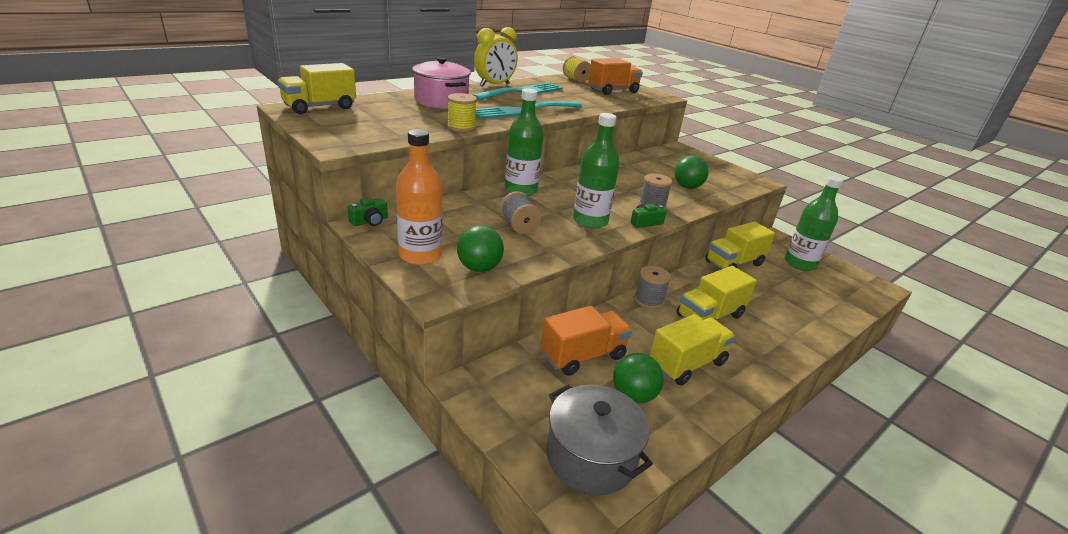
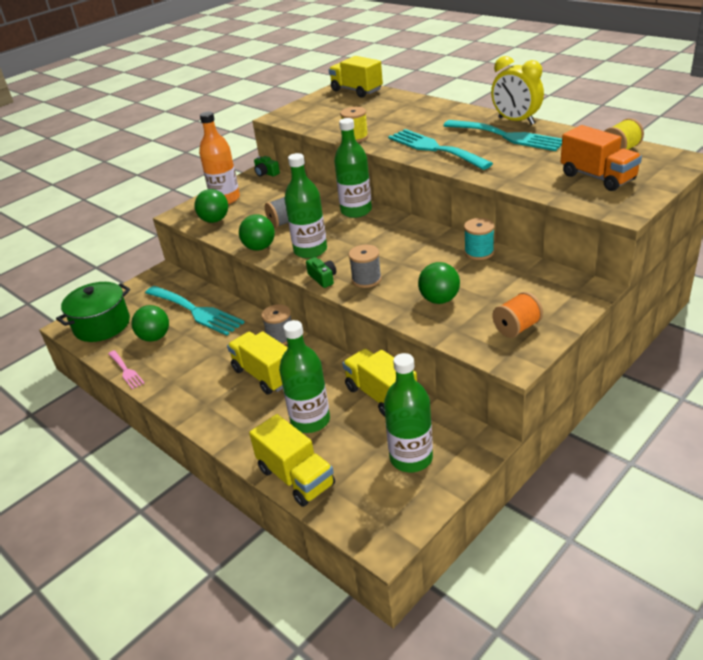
camera: 90 degrees right, 5 degrees up
pink pot [412,57,471,109] -> none
orange truck [541,306,632,376] -> turquoise fork [145,286,245,336]
grey pot [547,385,653,495] -> green pot [56,282,130,342]
yellow truck [649,314,735,386] -> yellow truck moved to [249,414,335,507]
none -> pink fork [108,350,145,390]
none -> green ball [239,214,275,251]
none -> green bottle [279,320,330,433]
none -> turquoise spool [464,218,495,260]
none -> orange spool [492,292,543,338]

